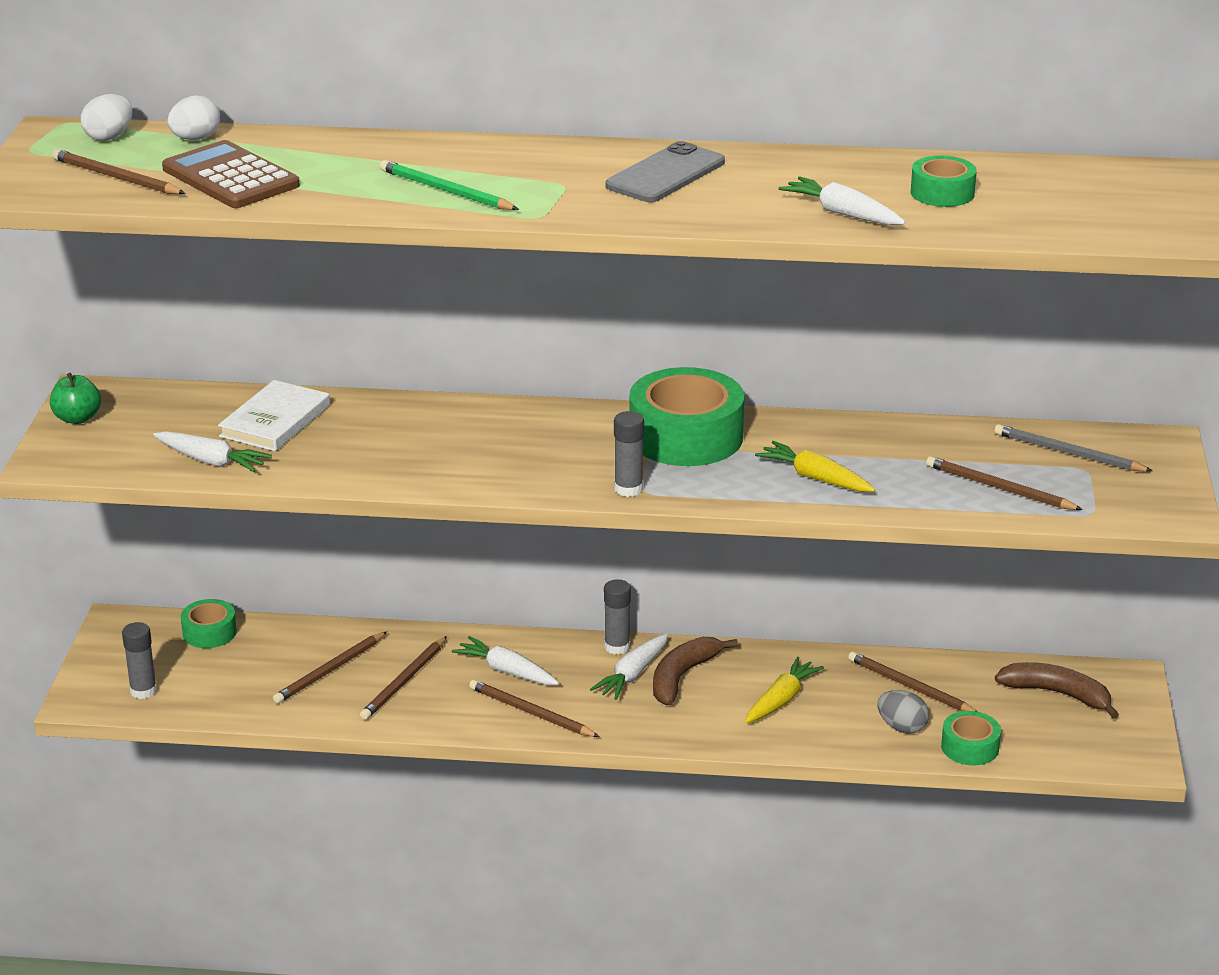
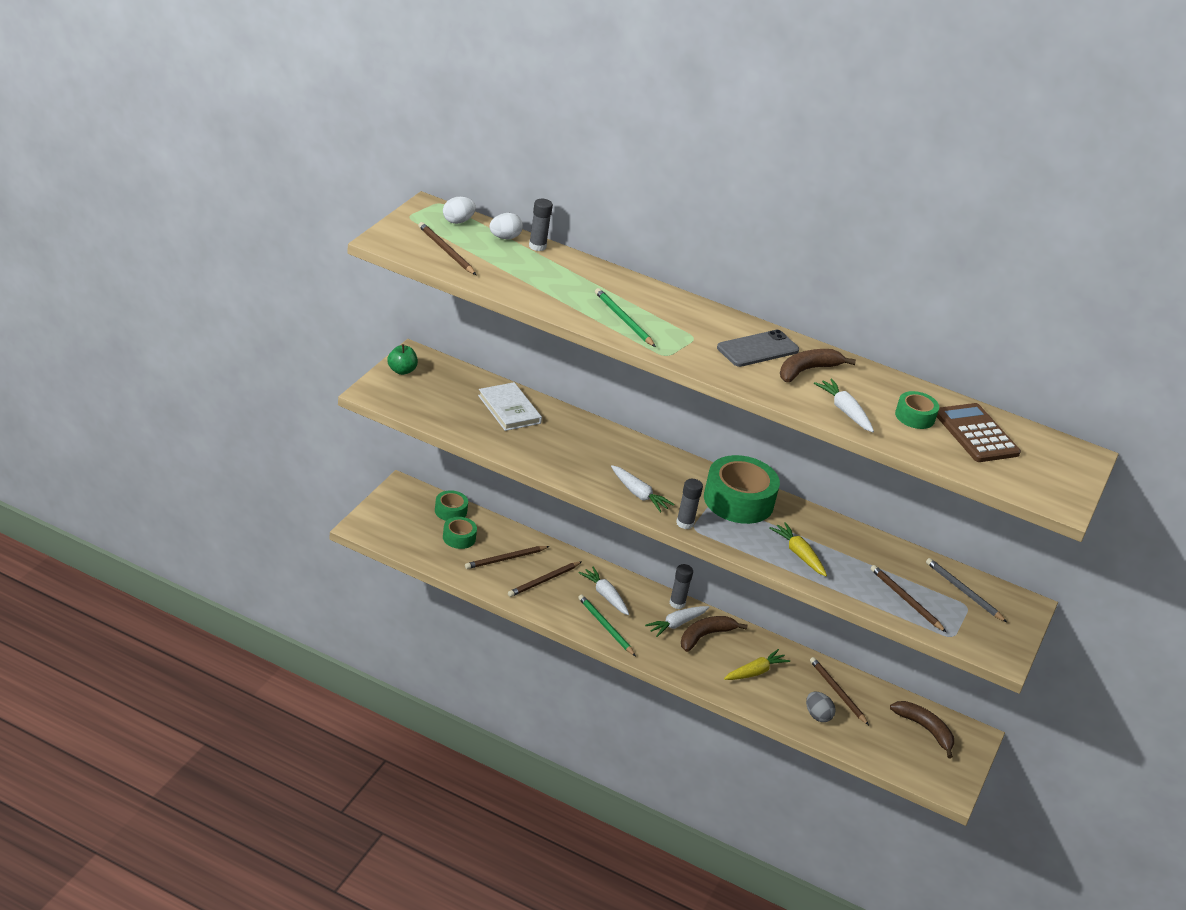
camera: 15 degrees right, 5 degrees up
grey glue stick [122,622,157,699] -> grey glue stick moved to [529,199,553,251]
white carrot [153,431,272,472] -> white carrot moved to [611,465,675,513]
brown calculator [162,140,300,208] -> brown calculator moved to [937,403,1021,462]
white book [218,380,330,451] -> white book turned 75 degrees counterclockwise [478,382,542,431]
brown pencil [469,680,600,737] -> green pencil [578,595,636,656]
green tape [941,711,1001,765] -> green tape moved to [443,517,477,549]
none -> brown banana [780,349,856,382]

